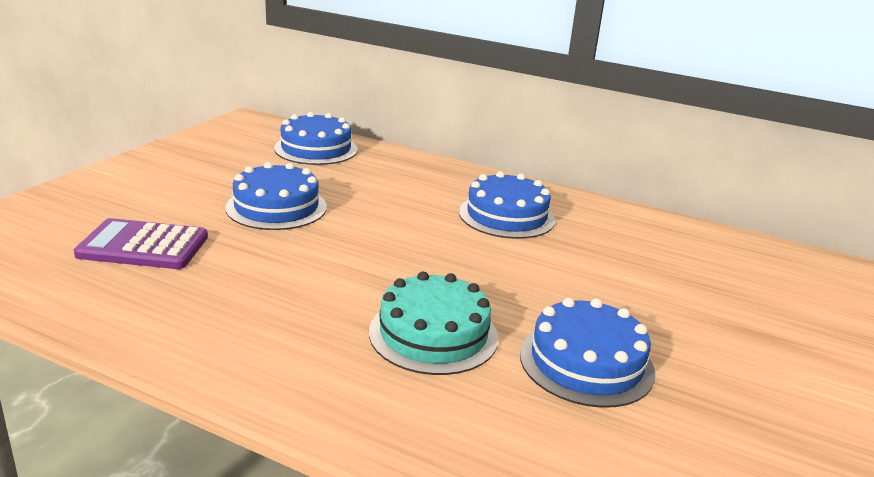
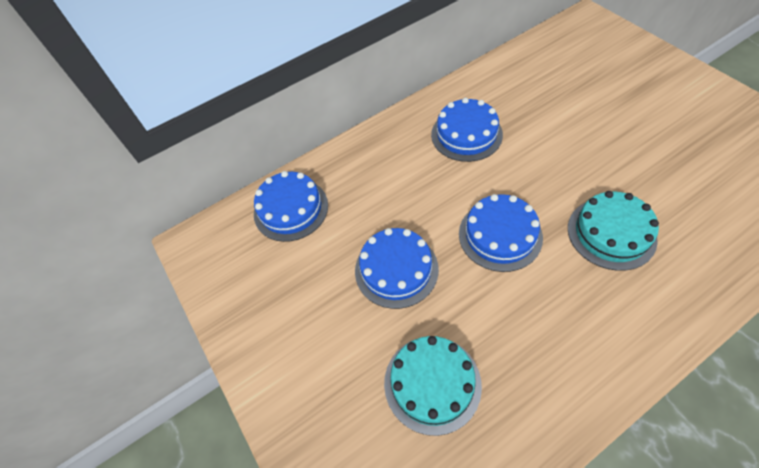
camera: 50 degrees left, 30 degrees up
purple calculator [74,218,208,269] -> turquoise cake [384,336,482,436]
blue cake [520,298,655,408] -> blue cake moved to [459,194,543,272]

